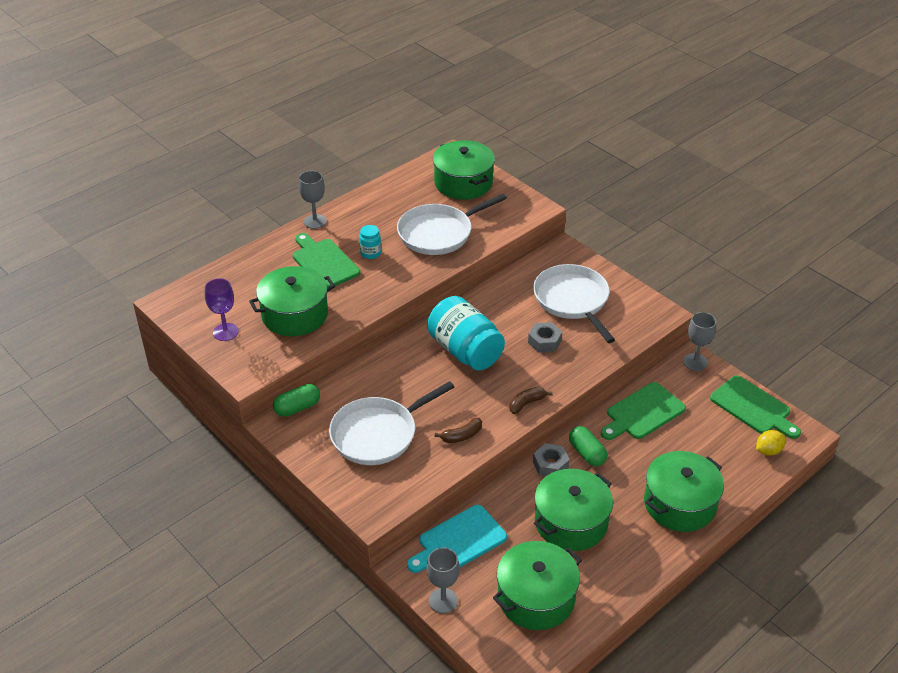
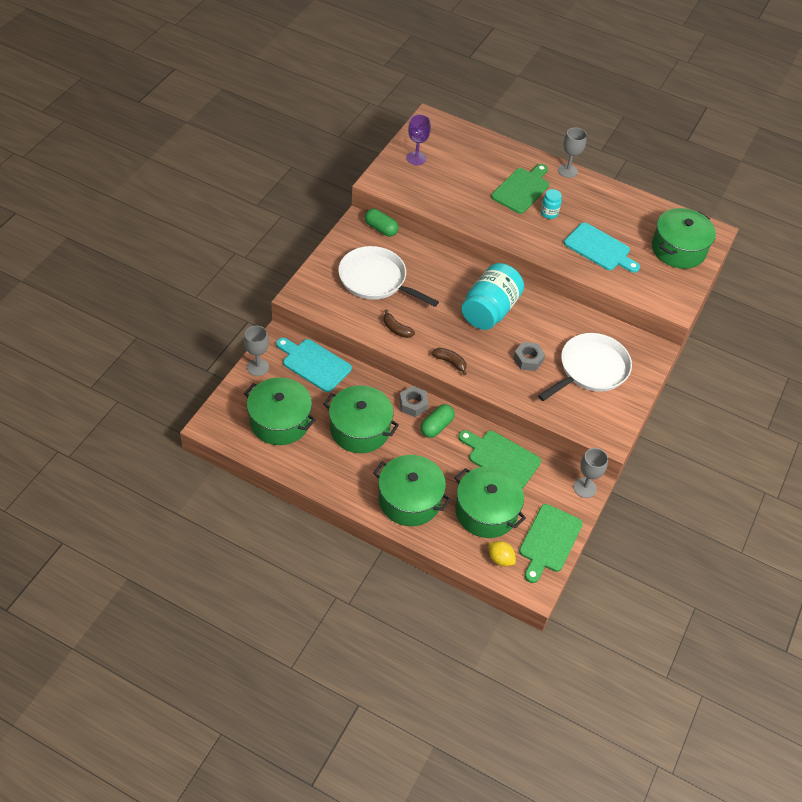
camera: 65 degrees right, 10 degrees up
green pot [249,266,335,336] -> green pot moved to [455,466,526,538]
white pan [397,193,507,255] -> turquoise cutting board [564,223,640,273]

